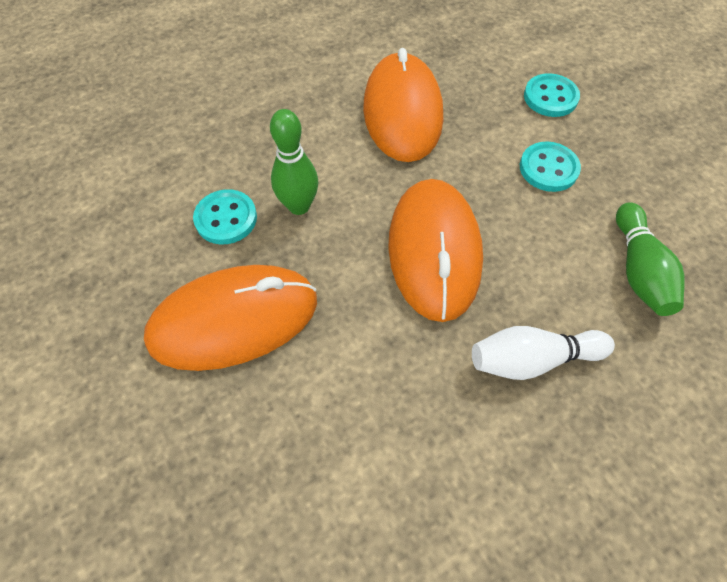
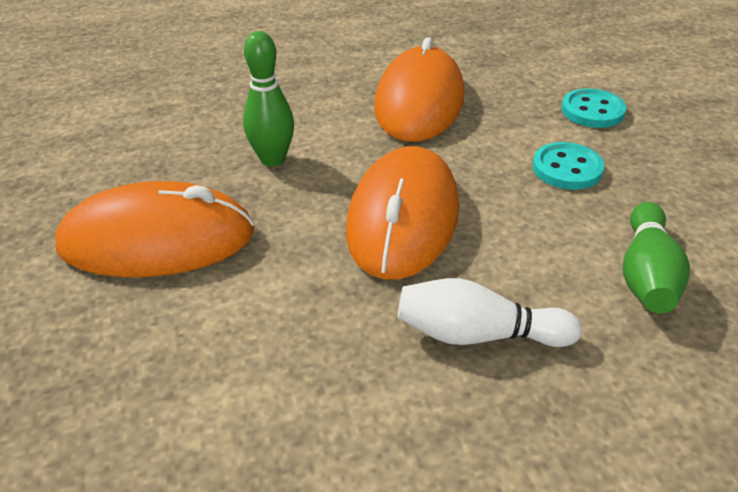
camera: 15 degrees right, 20 degrees down
turquoise button [193,189,257,244] -> none

